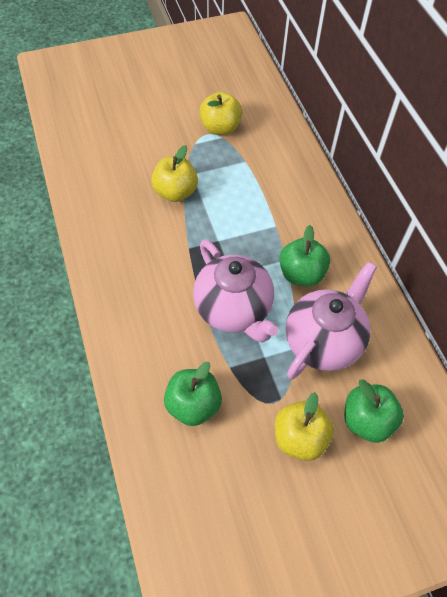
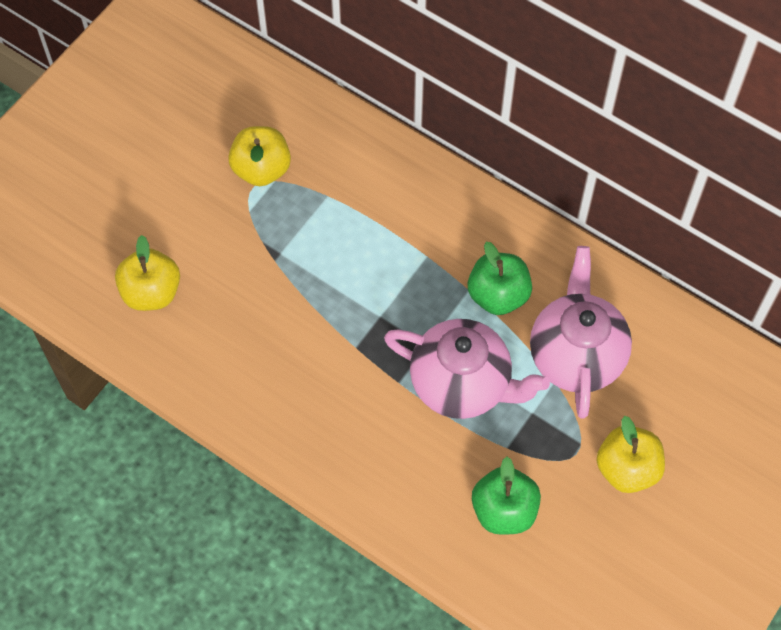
camera: 35 degrees left, 5 degrees up
yellow apple [151,145,198,202] -> yellow apple moved to [115,235,180,311]
green apple [344,380,404,443] -> none

